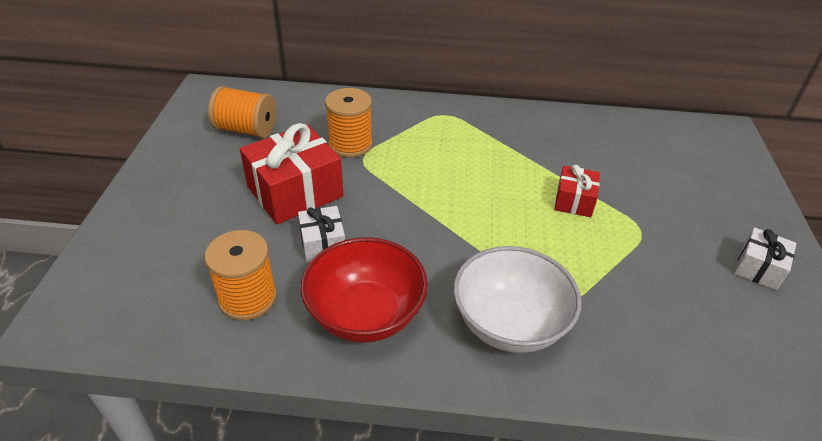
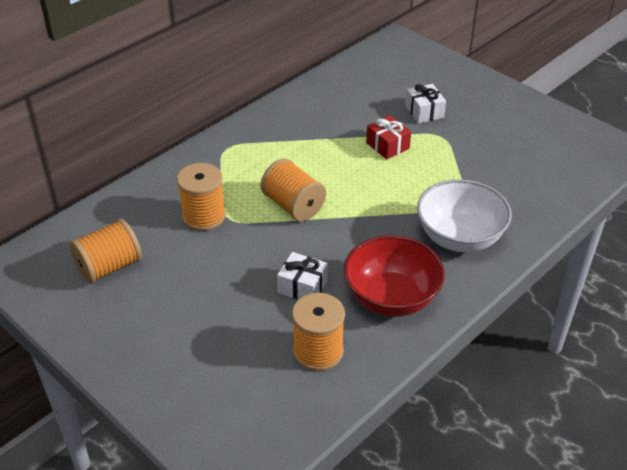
camera: 50 degrees left, 0 degrees up
red gift [240,123,343,224] -> none
white gift [734,227,797,290] -> white gift moved to [405,84,446,124]
none -> orange spool [260,159,326,221]

